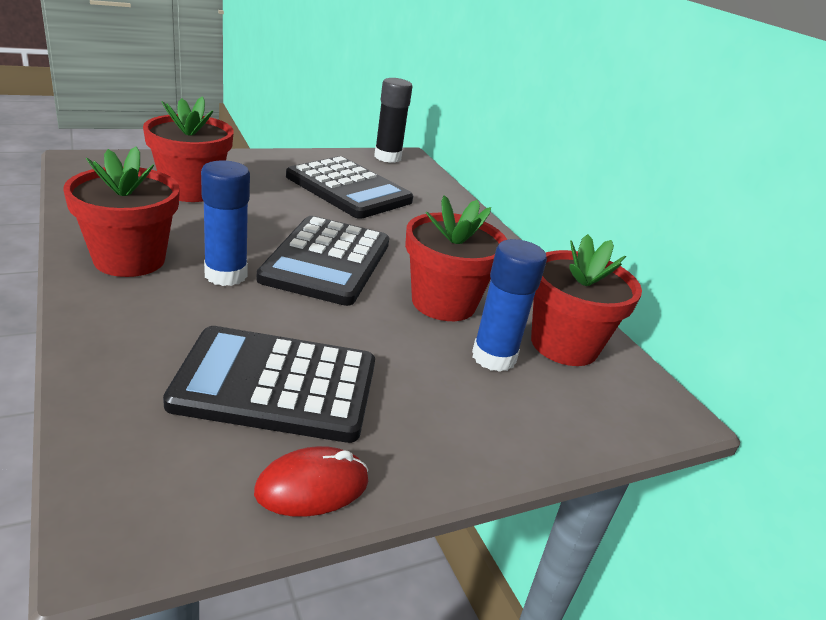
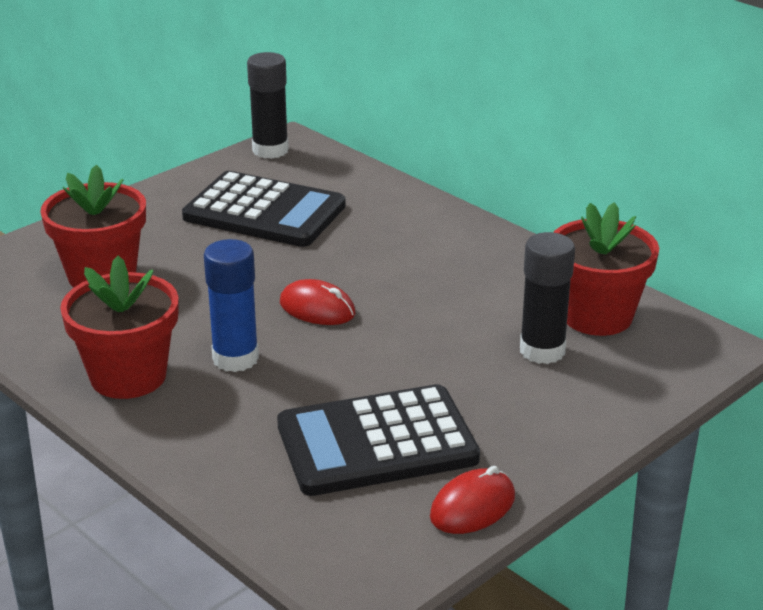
camera: 15 degrees left, 0 degrees up
black calculator [256,216,389,306] -> red mouse [280,279,356,325]
red flower pot [405,195,507,321] -> none
blue glue stick [472,239,547,372] -> black glue stick [520,232,575,364]

